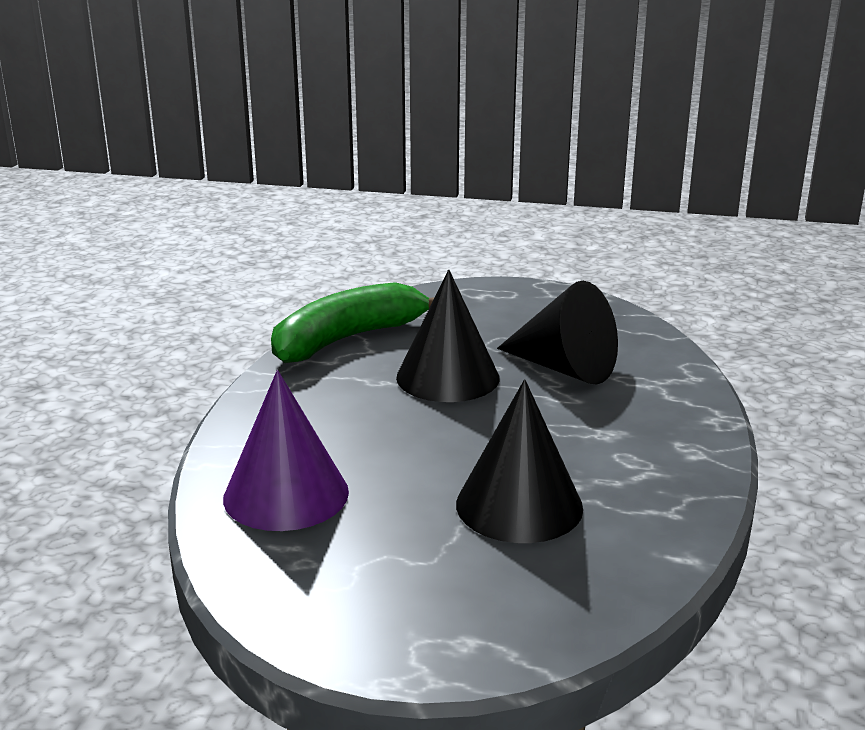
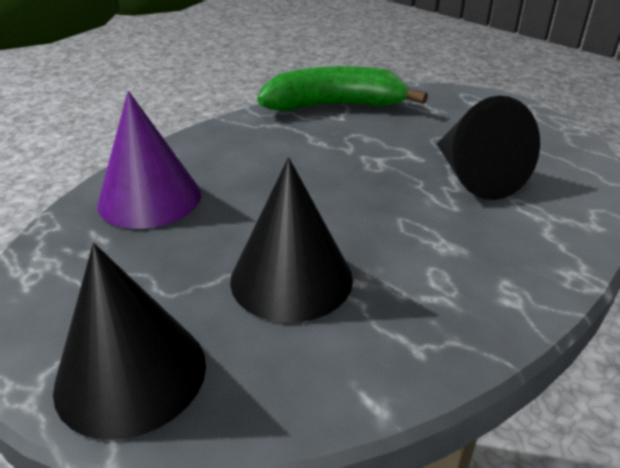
camera: 35 degrees right, 10 degrees up
black cone [396,269,500,402] -> black cone moved to [53,243,206,440]

